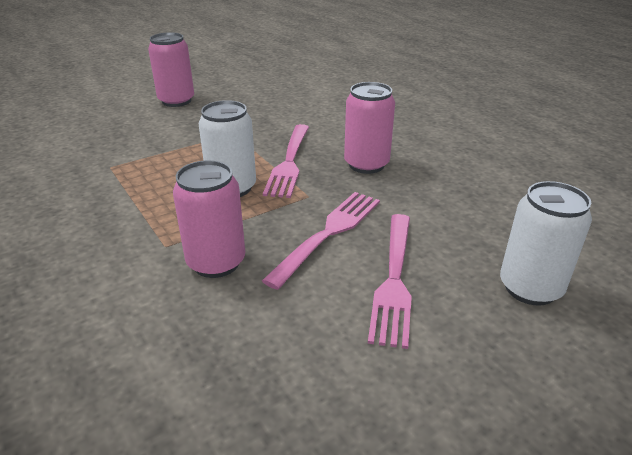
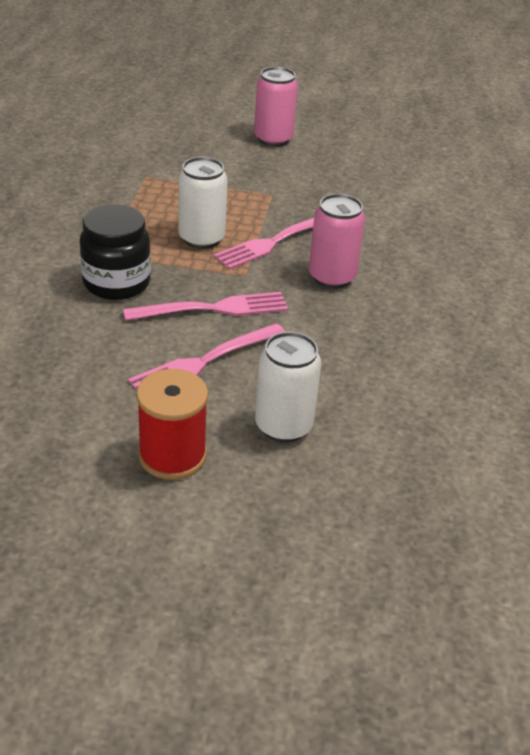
camera: 40 degrees right, 5 degrees up
pink can [173,160,245,278] -> black jar [80,204,151,300]
none -> red spool [136,369,208,480]

